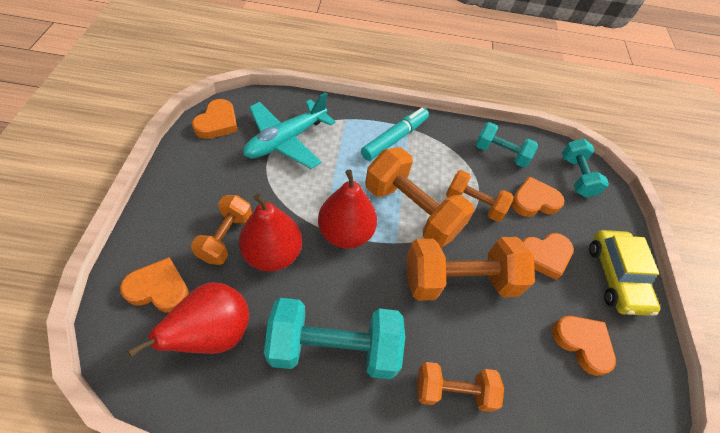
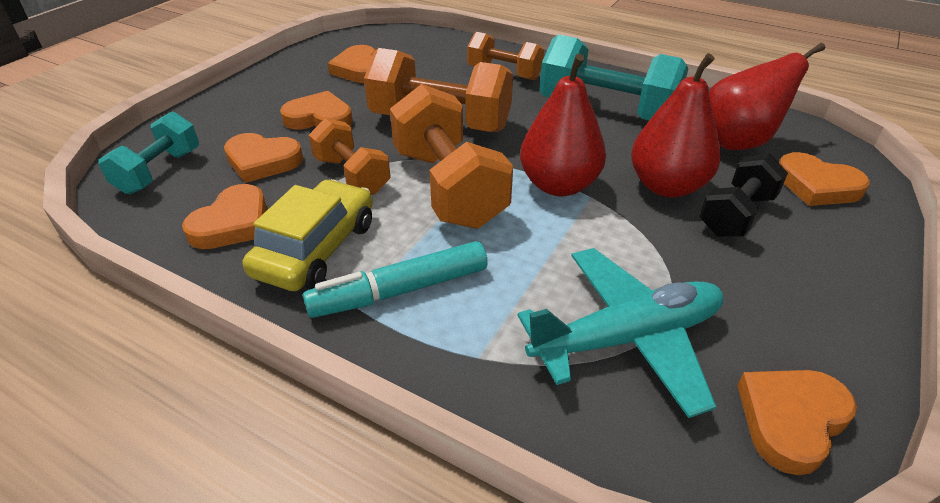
camera: 150 degrees left, 15 degrees down
orange dumbbell [191,195,252,265] -> black dumbbell [699,154,788,237]
turquoise dumbbell [476,122,538,168] -> orange heart [182,184,267,249]
yellow car [589,230,660,316] -> yellow car moved to [243,179,373,291]

